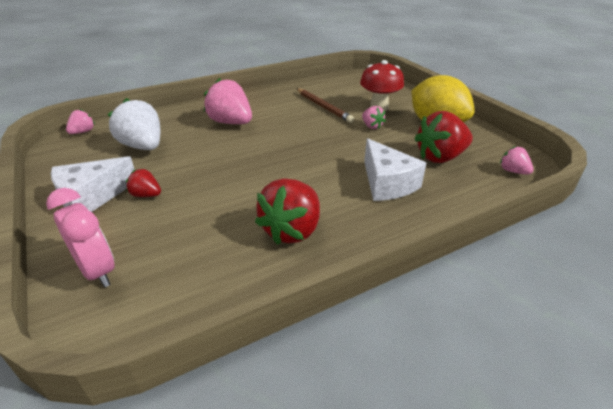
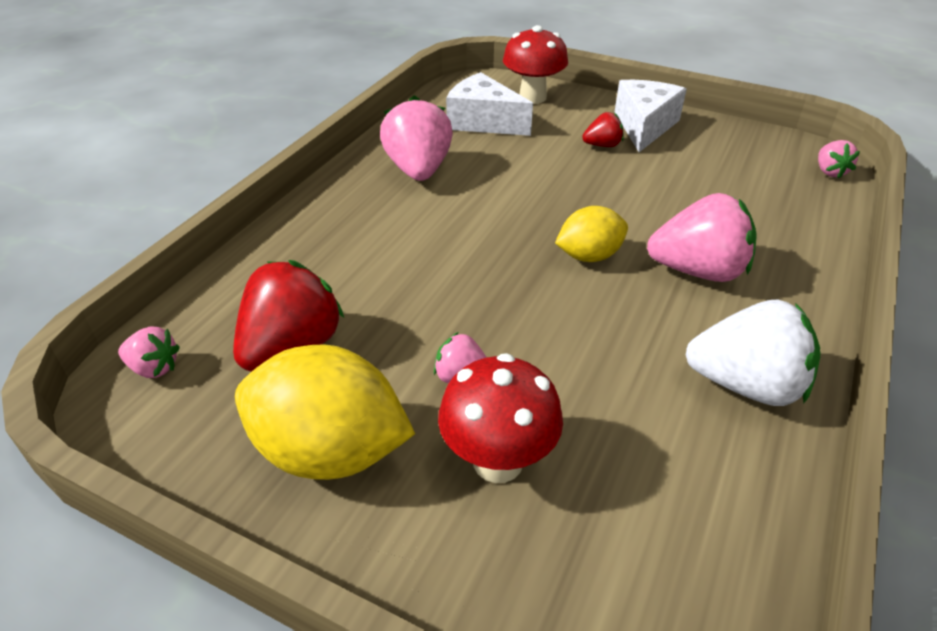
camera: 145 degrees right, 5 degrees up
pink clock [46,188,115,287] -> red mushroom [503,25,568,104]
white strawberry [108,98,160,150] -> white strawberry moved to [685,300,821,406]
red strawberry [255,179,320,245] -> pink strawberry [380,96,453,181]
brown pencil [296,88,354,123] -> none
white cheese [364,138,426,201] -> white cheese moved to [446,72,533,136]
none -> yellow lemon [555,206,628,262]

